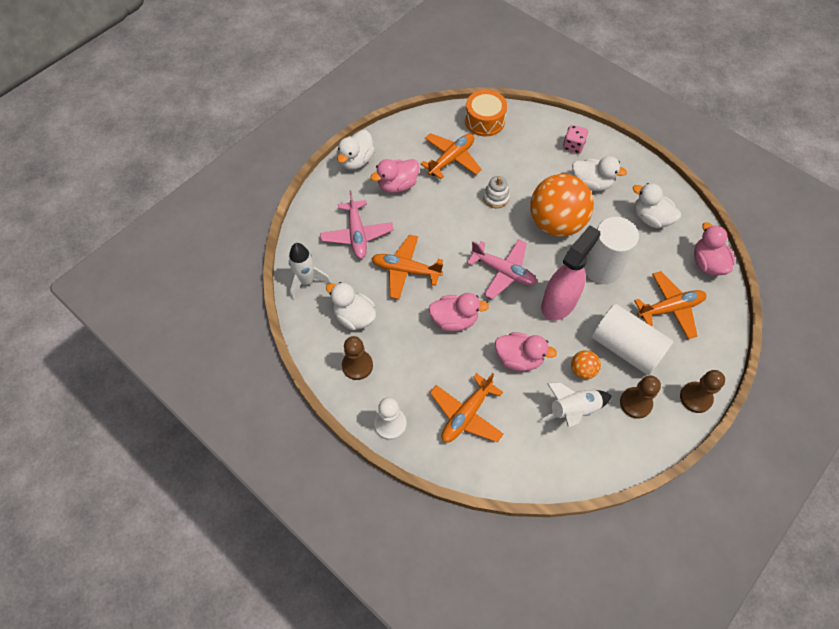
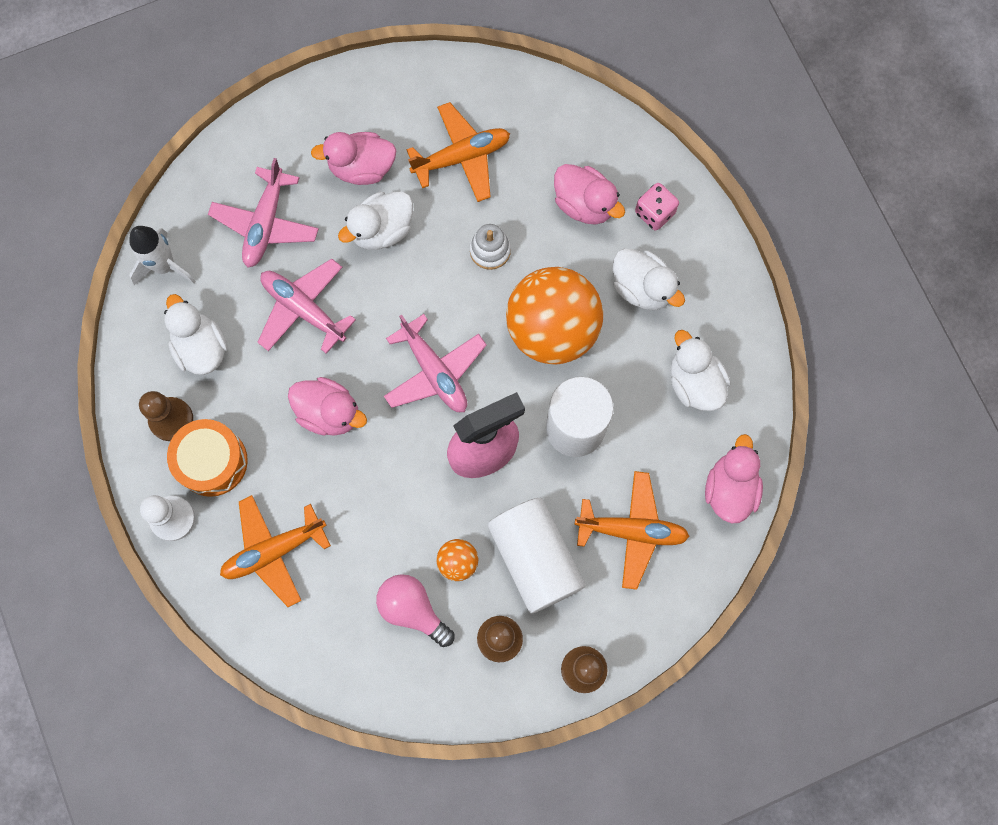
camera: 25 degrees right, 15 degrees up
white duck [337,130,375,170] -> white duck moved to [338,192,413,250]
orange plane [371,235,443,299] -> pink plane [257,259,356,354]
orange drum [465,90,507,137] -> orange drum moved to [167,419,248,497]
pink duck [495,332,557,371] -> pink duck moved to [554,164,625,225]
white rocket [539,383,612,427] -> pink light bulb [376,574,454,647]

